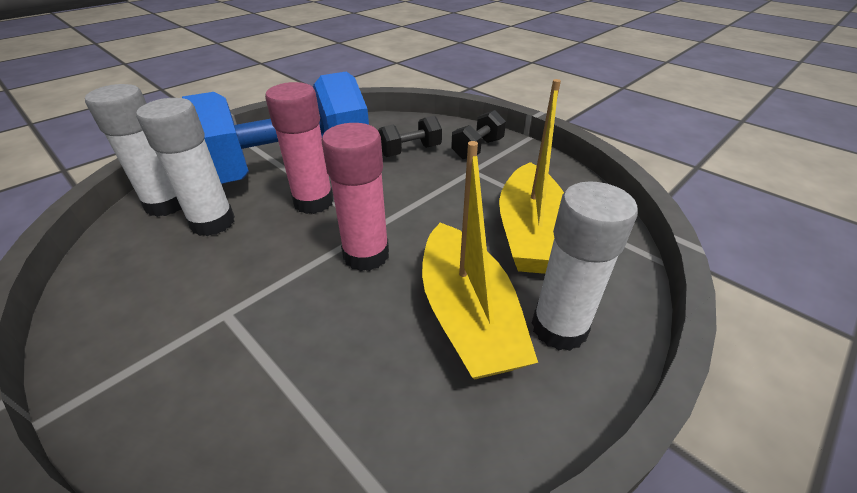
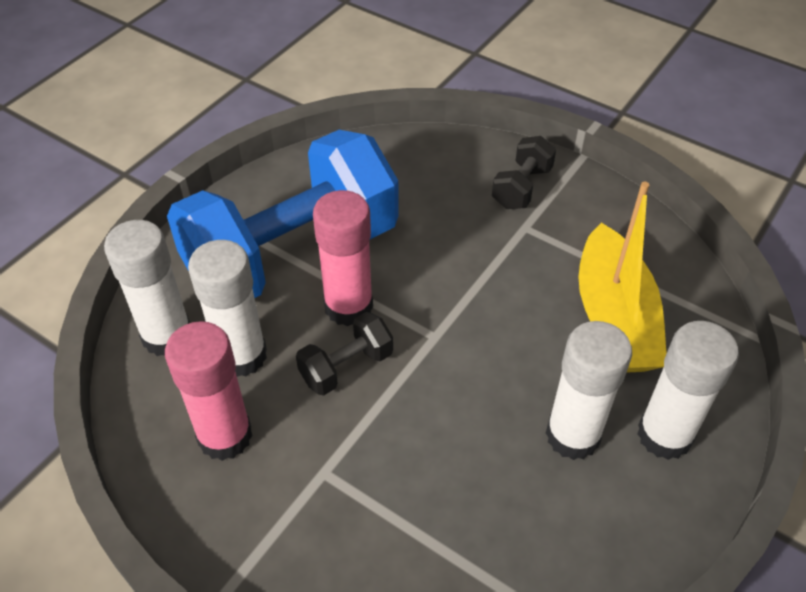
camera: 10 degrees left, 10 degrees up
pink glue stick [322,123,389,271] -> pink glue stick moved to [165,321,253,461]
black dumbbell [378,116,442,157] -> black dumbbell moved to [296,312,393,396]
yellow boat [422,141,538,380] -> white glue stick [546,321,632,460]

